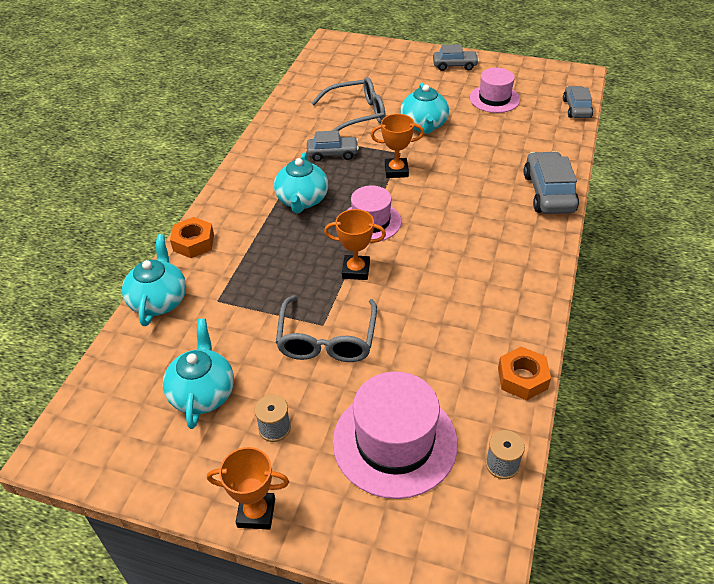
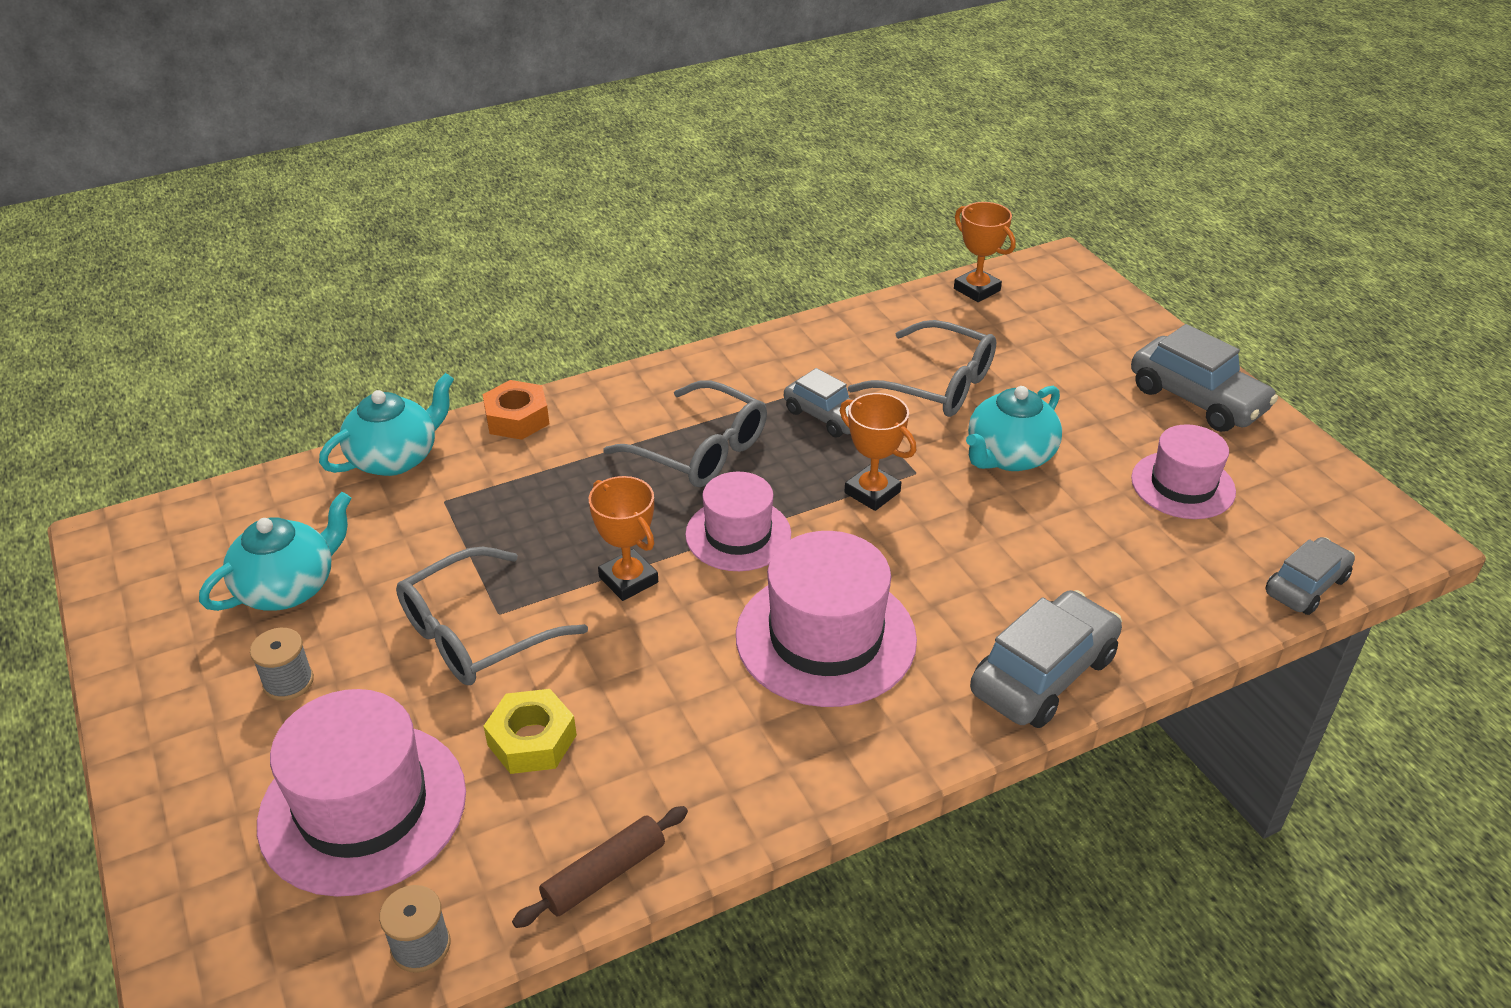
camera: 45 degrees right, 5 degrees down
orange trophy [207,447,289,530] -> orange trophy moved to [954,202,1016,302]
turquoise teapot [274,152,328,213] -> grey glasses [603,380,767,487]
grey car [433,44,479,71] -> grey car [1131,324,1278,432], size x1.56
orange nut [498,346,551,401] -> brown rolling pin [512,806,688,928]
none -> yellow nut [483,689,577,774]
none -> pink hat [736,531,917,707]

